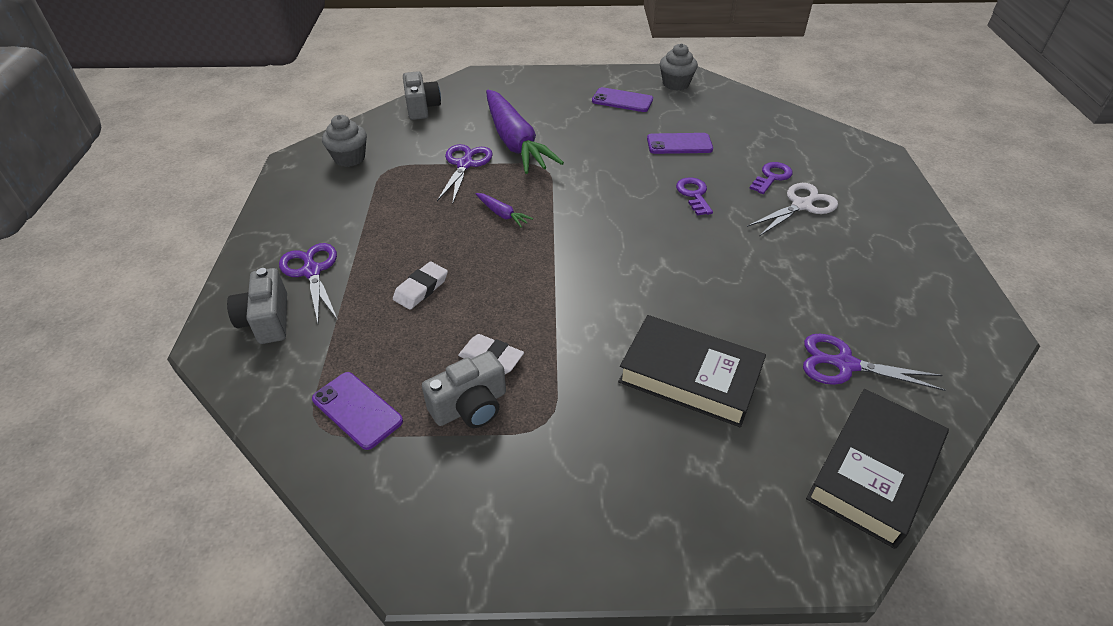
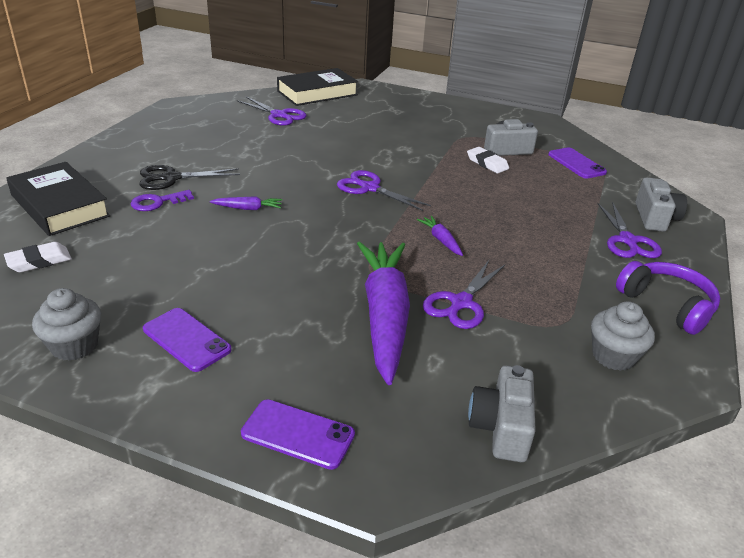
camera: 160 degrees left, 10 degrees down
white eraser [393,261,448,310] -> white eraser moved to [4,242,72,272]
black book [618,315,766,427] -> black book moved to [6,162,110,236]
purple phone [647,133,713,154] -> purple phone moved to [241,399,355,470]
purple key [676,177,713,216] -> purple carrot [210,196,282,210]
white scissors [747,183,838,236] -> black scissors [139,165,240,190]
none -> purple scissors [337,170,431,211]
none -> purple headphones [616,261,721,335]

